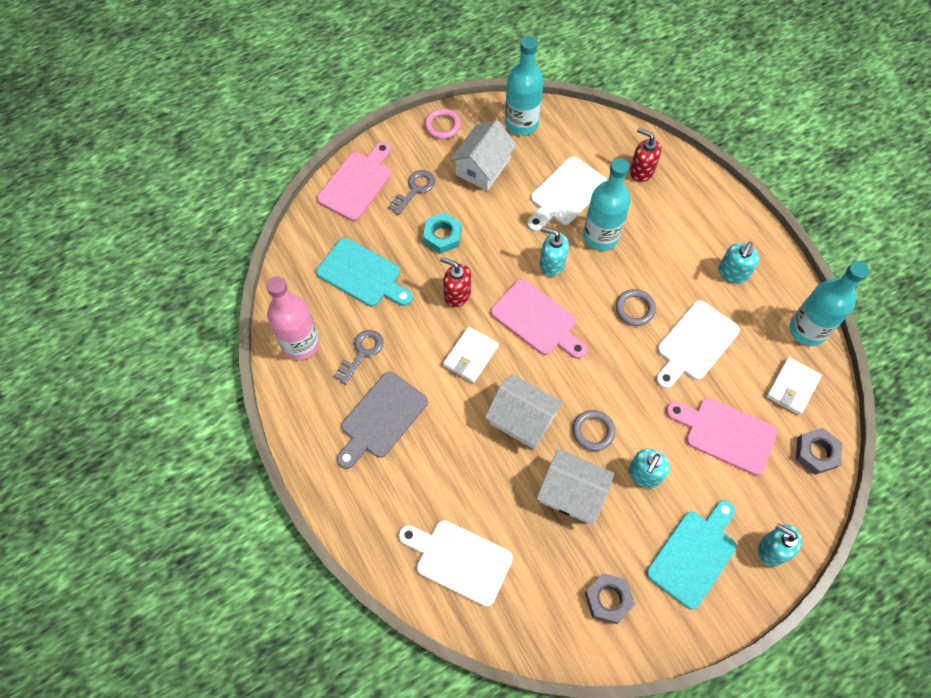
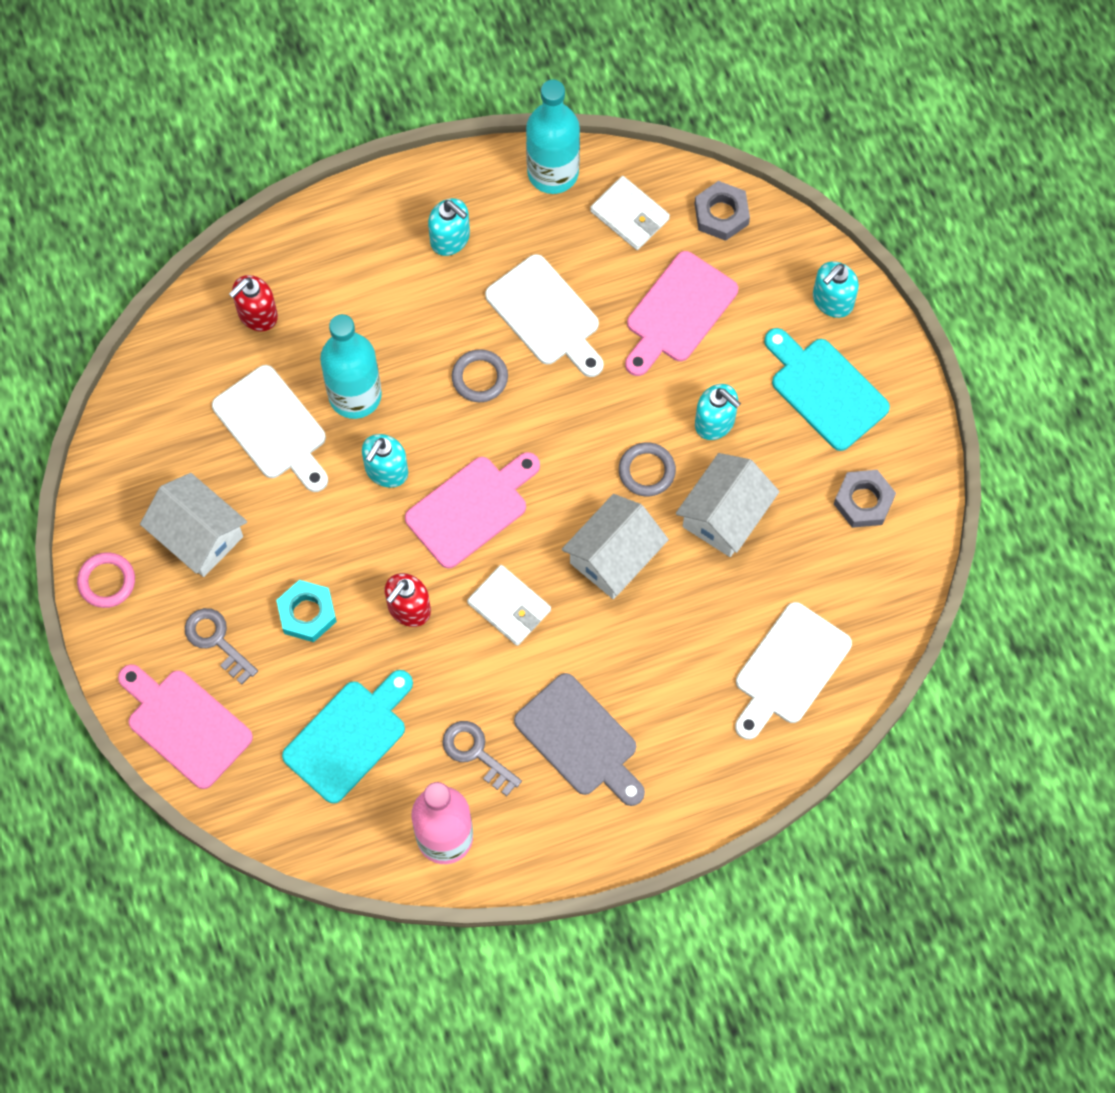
camera: 80 degrees left, 5 degrees up
turquoise bottle [505,36,544,135] -> none

